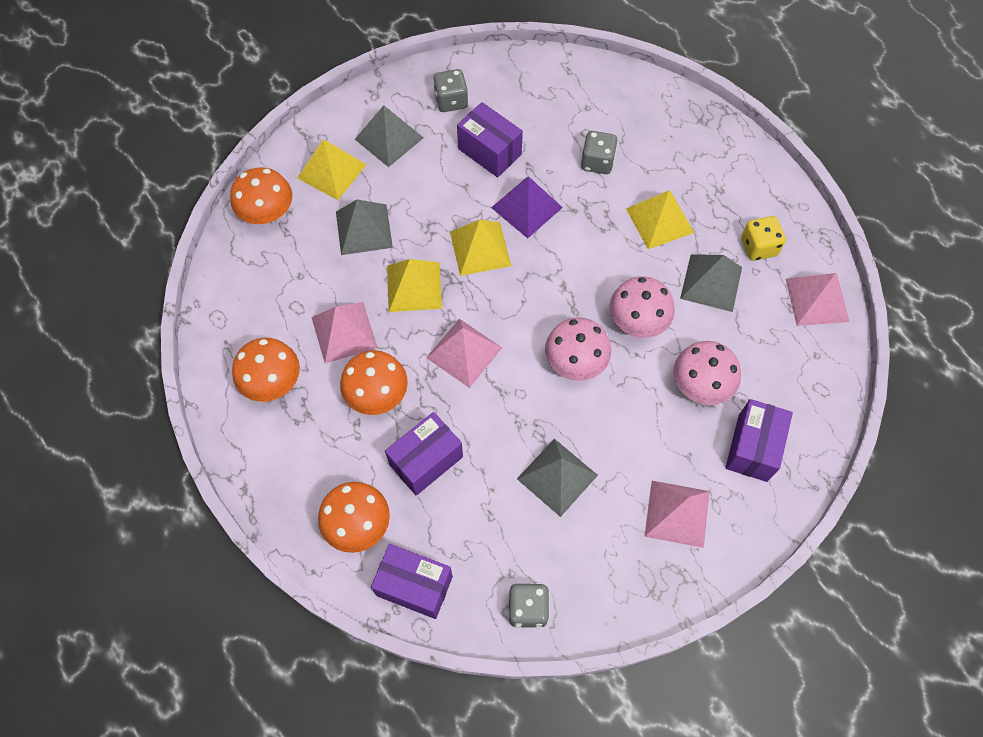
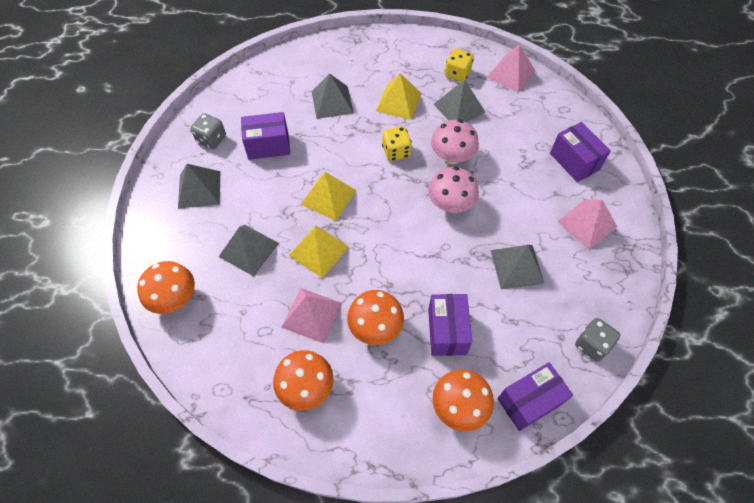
camera: 50 degrees left, 5 degrees down
yellow pyramid [297,139,367,200] -> none
pink pyramid [426,319,502,388] -> none
purple pyramid [491,177,563,238] -> none
grey dice [581,131,618,174] -> grey pyramid [312,73,354,119]
pink mushroom [673,341,741,405] -> none
none -> yellow dice [382,126,412,161]

